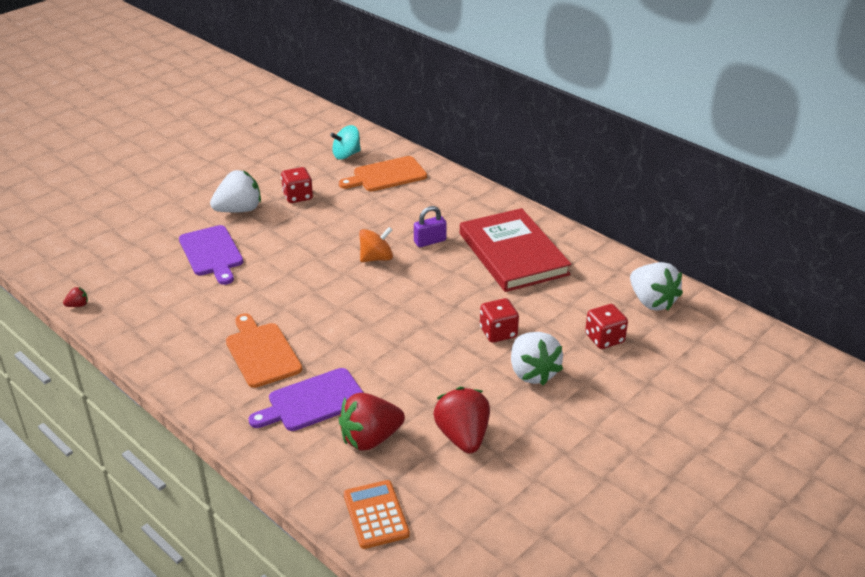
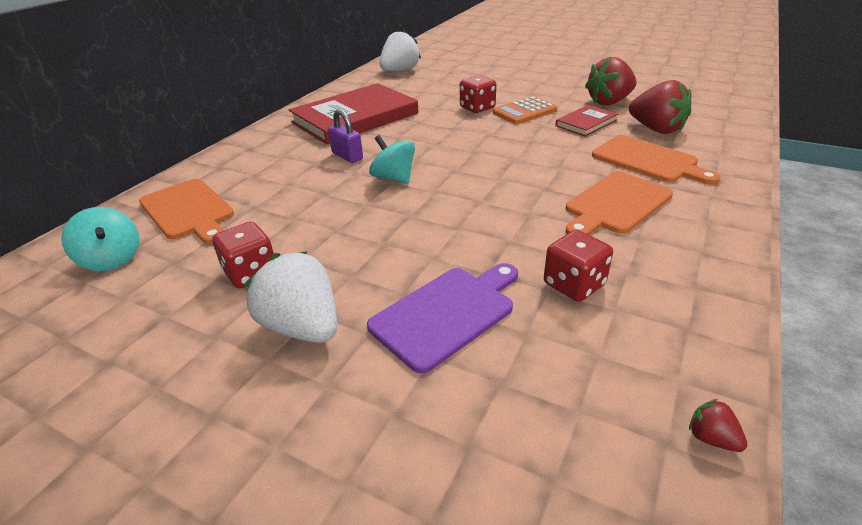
camera: 105 degrees left, 0 degrees up
purple cutting board [248,368,364,431] -> orange cutting board [592,135,720,185]
orange calculator [344,480,410,549] -> orange calculator moved to [493,96,557,124]
orange spinning top [359,227,393,262] -> turquoise spinning top [369,135,415,184]
white strawberry [511,332,563,386] -> none
red dice [585,304,628,349] -> red dice moved to [544,230,613,302]
none -> red book [555,105,618,136]

